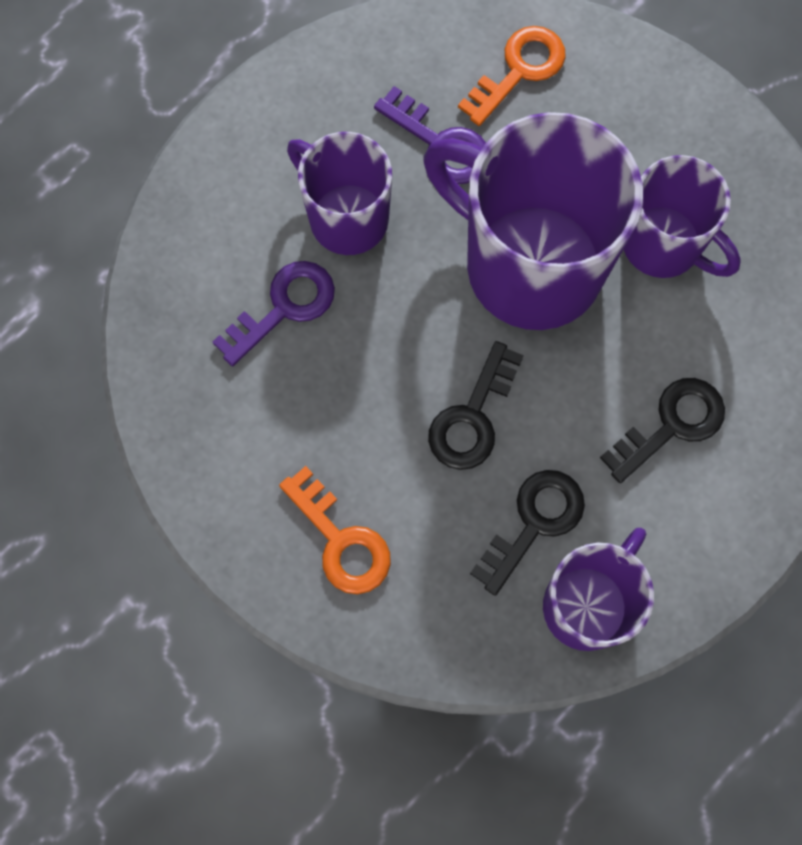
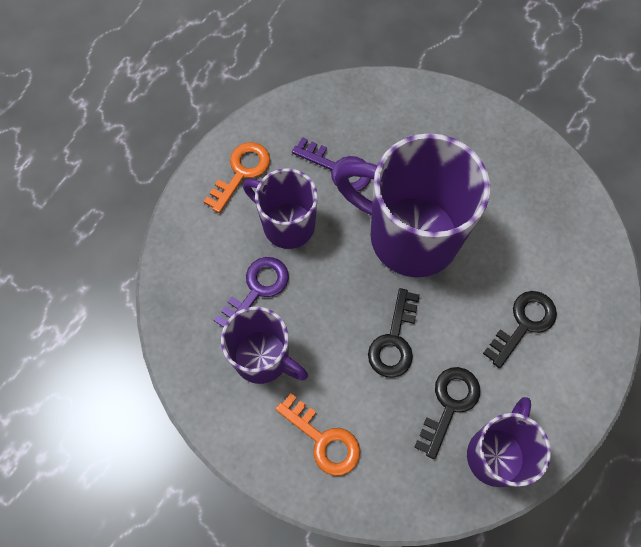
camera: 10 degrees left, 5 degrees down
orange key [458,26,566,126] -> orange key moved to [203,142,270,213]
purple mug [624,155,741,278] -> purple mug moved to [221,307,308,384]

